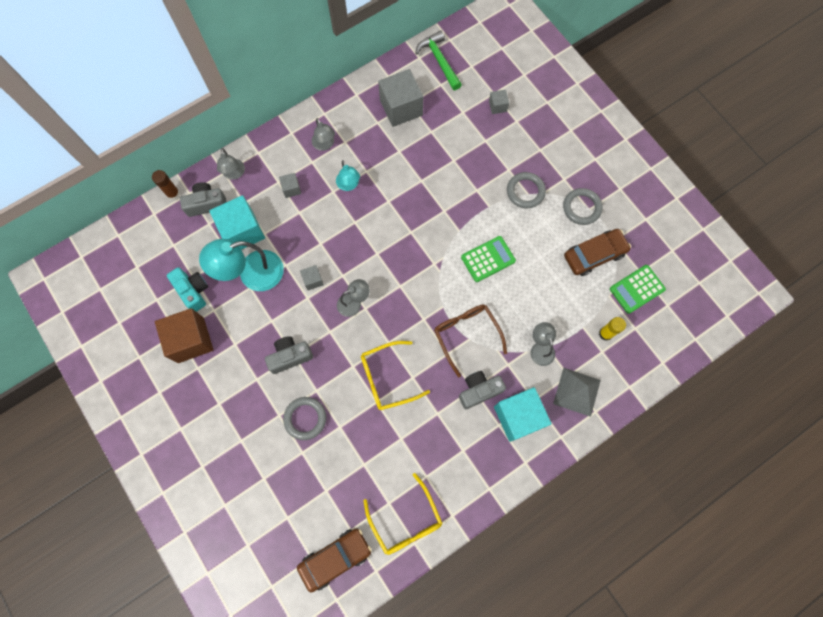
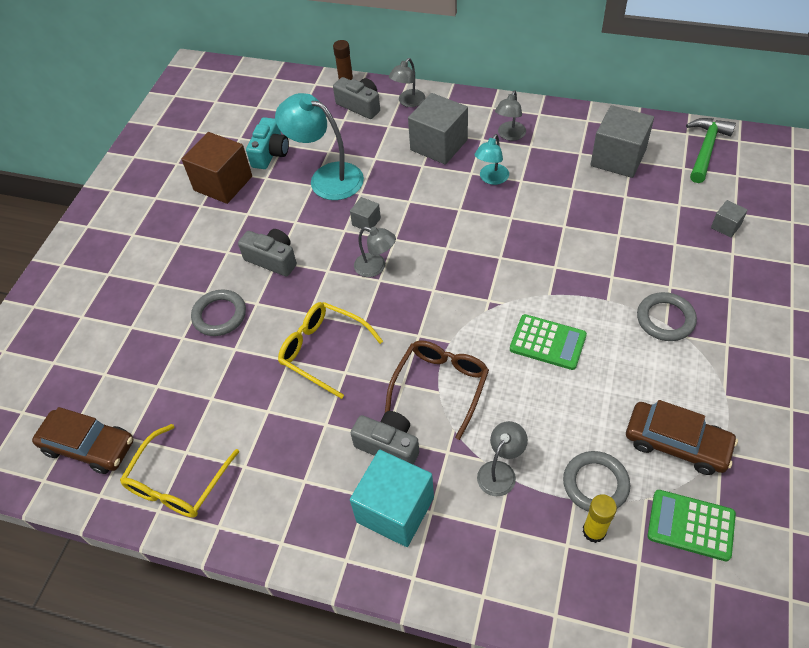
camera: 55 degrees right, 20 degrees down
turquoise cube [209,195,265,250] -> none
grey cube [279,173,301,198] -> grey cube [408,93,468,165], size x2.13
grey pyramid [553,368,601,417] -> none
grey ring [563,188,603,225] -> grey ring moved to [563,451,630,512]

